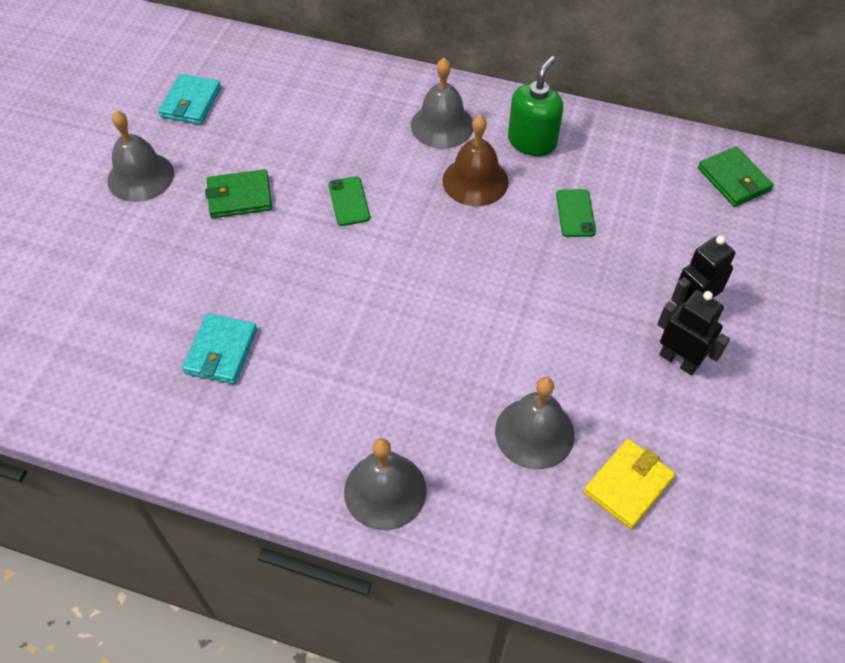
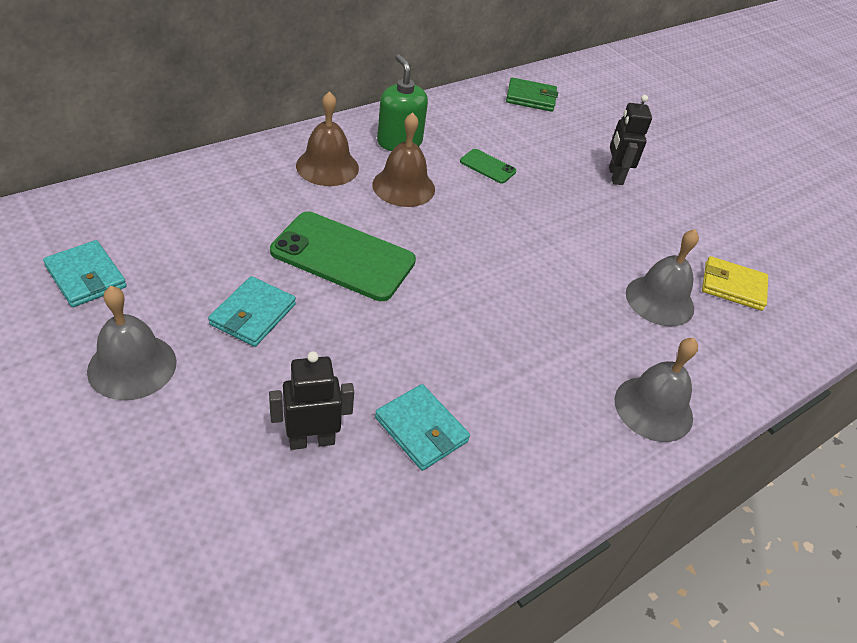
camera: 60 degrees left, 10 degrees down
green wallet [205,169,272,218] -> turquoise wallet [208,276,296,347]
green phone [329,176,370,226] -> green phone [270,212,416,301], size x2.14
grey bell [411,58,473,149] -> brown bell [296,91,359,186]
yellow wallet [584,439,676,529] -> yellow wallet turned 60 degrees counterclockwise [702,256,768,311]
black robot [657,290,730,375] -> black robot moved to [269,351,354,450]

